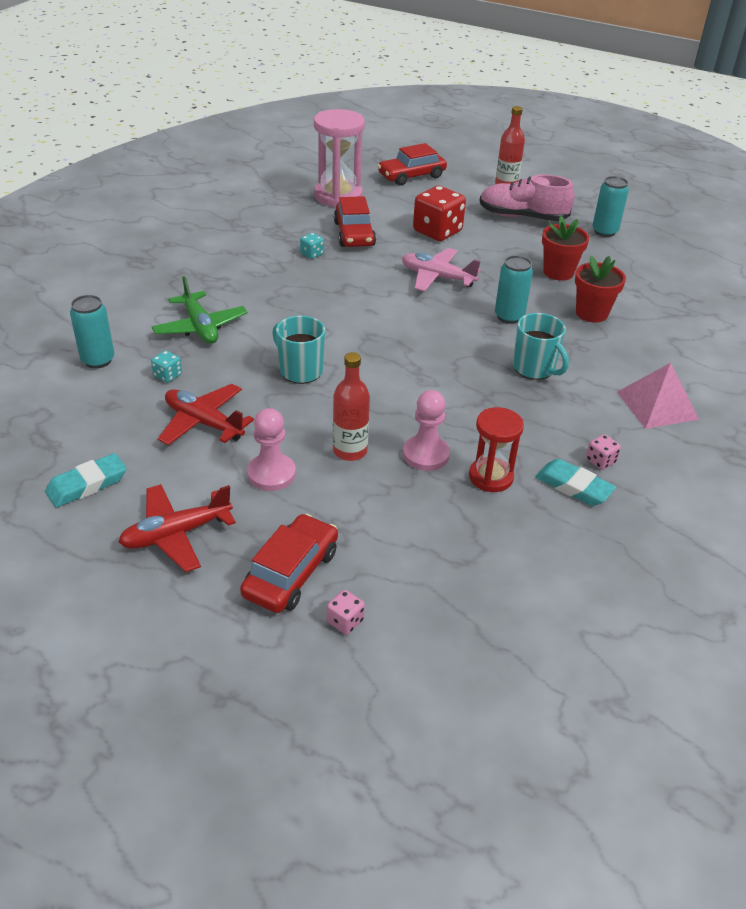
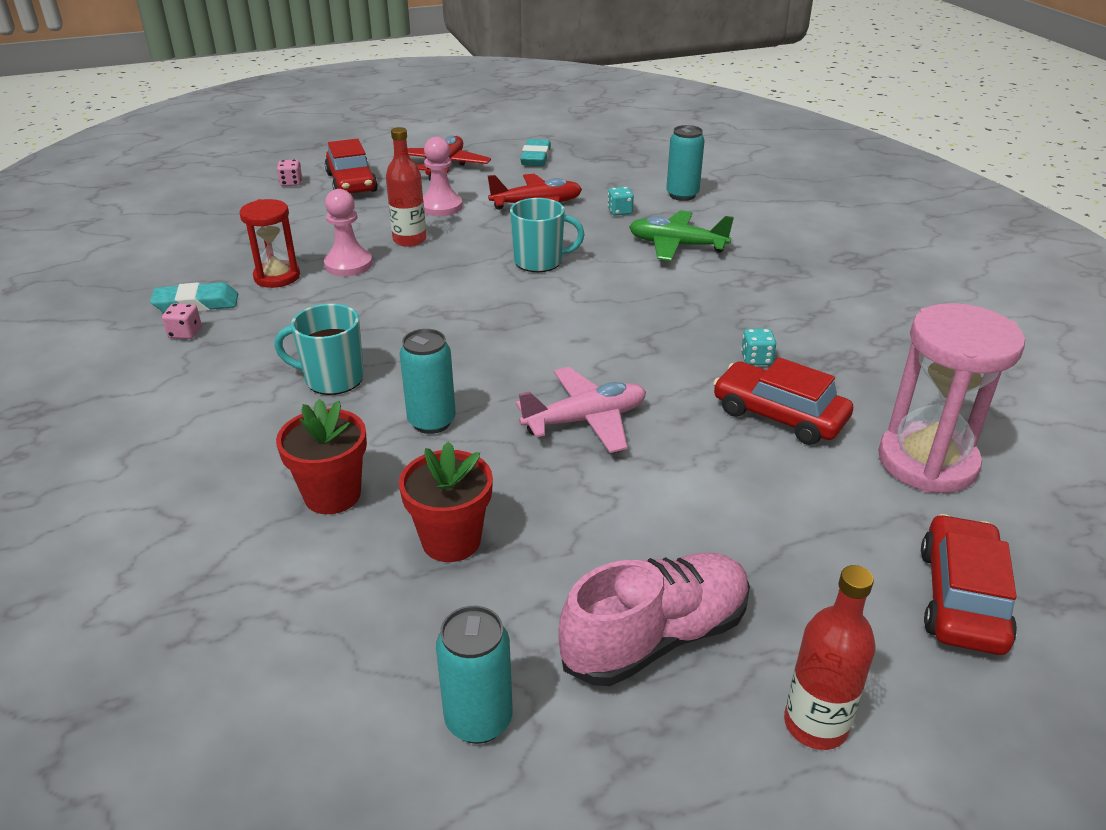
camera: 135 degrees right, 5 degrees down
red dice [413,186,466,241] -> none
pink pyramid [617,363,699,429] -> none

